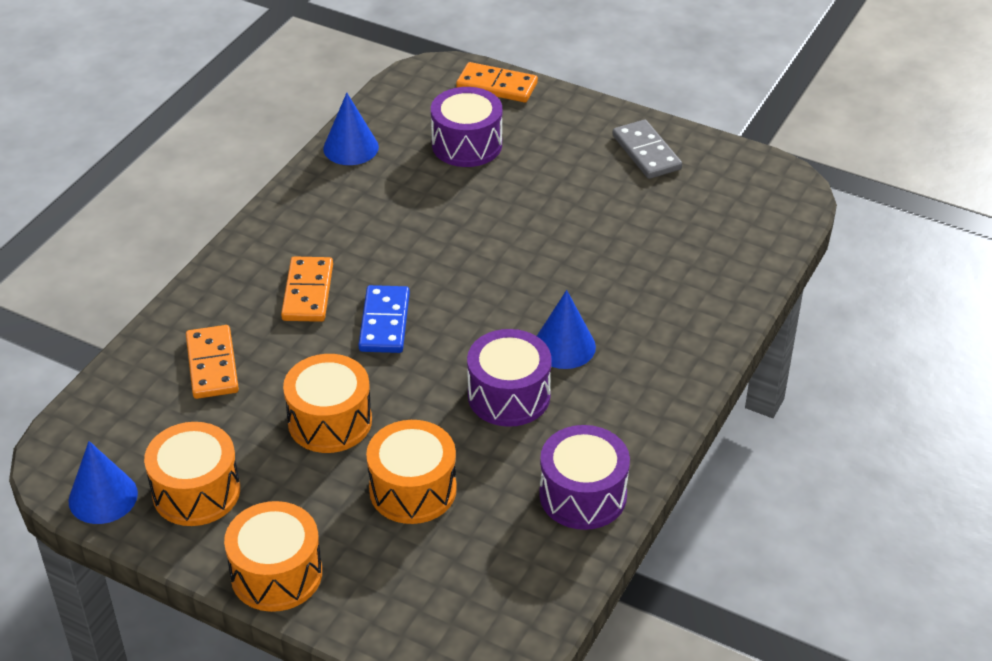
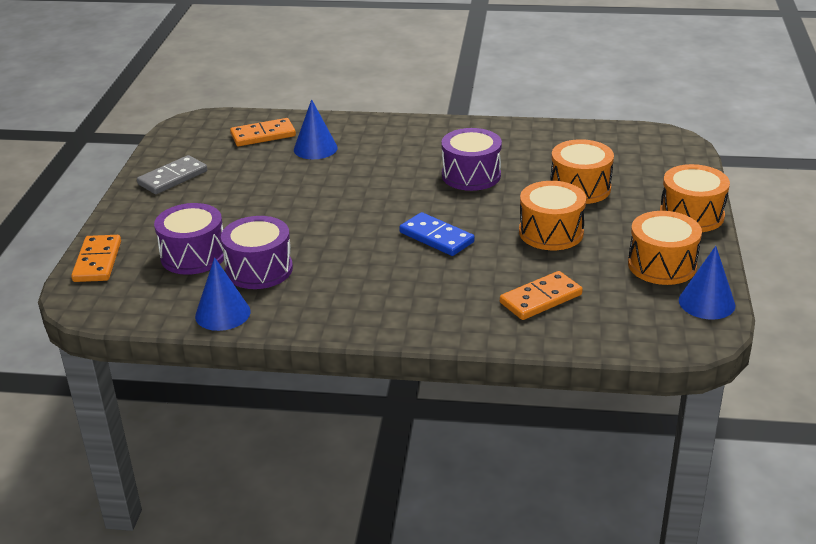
camera: 110 degrees left, 10 degrees down
orange domino [281,256,333,322] -> orange domino moved to [230,118,296,146]
blue domino [359,285,410,353] -> blue domino turned 60 degrees clockwise [399,212,475,256]
blue cone [537,290,596,369] -> blue cone moved to [294,99,338,159]
purple drum [539,425,630,530] -> purple drum moved to [221,216,293,289]

